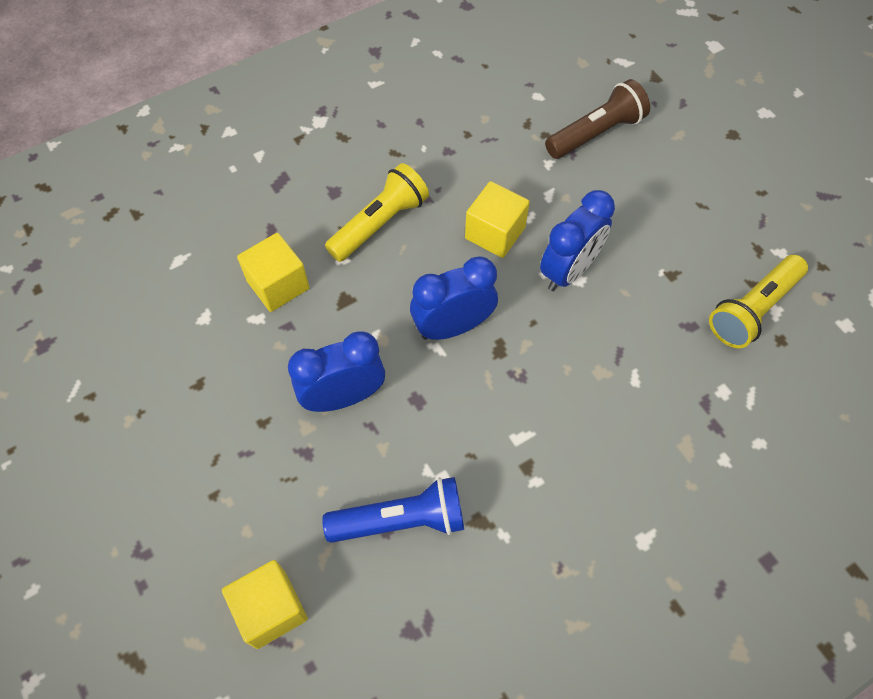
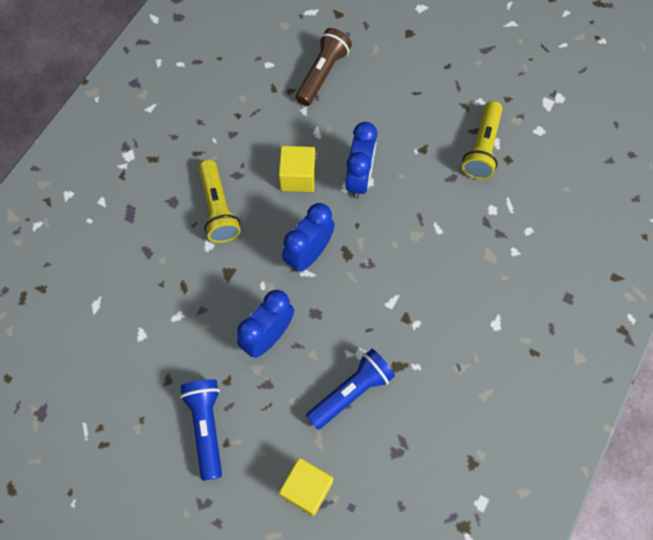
camera: 30 degrees left, 5 degrees up
yellow cube [237,233,309,312] -> none
yellow flashlight [325,163,429,262] -> yellow flashlight turned 150 degrees clockwise [199,160,241,243]
none -> blue flashlight [180,379,222,481]

